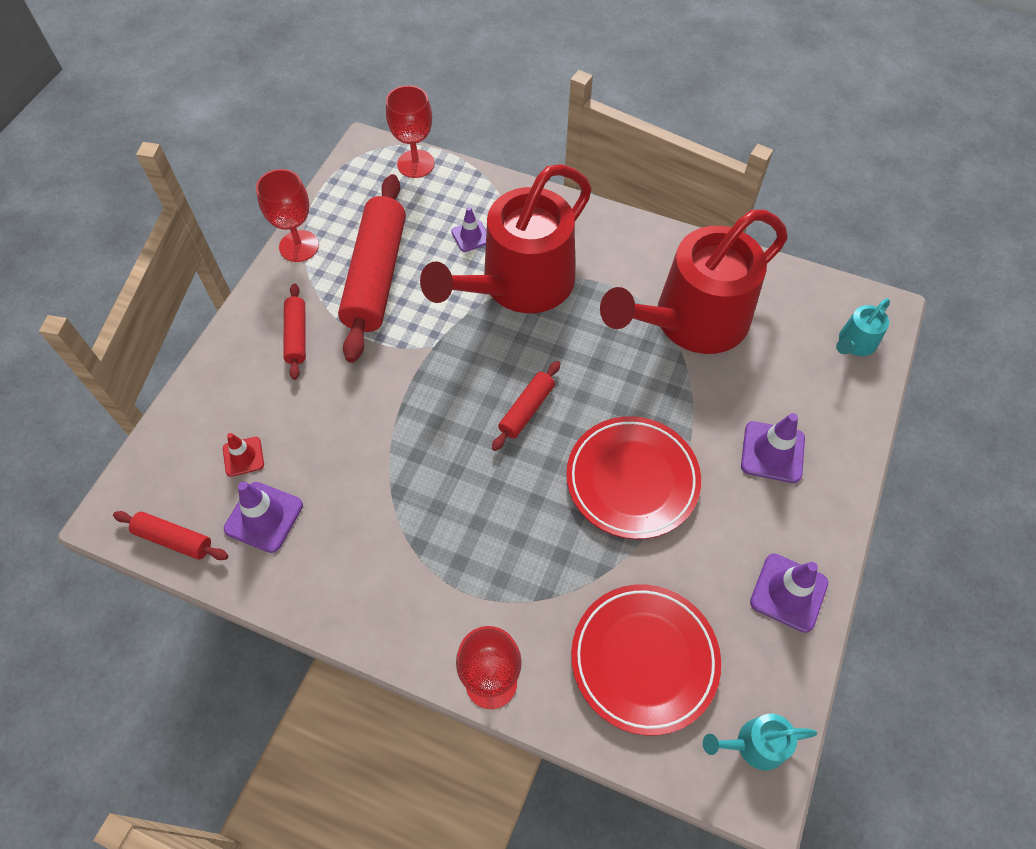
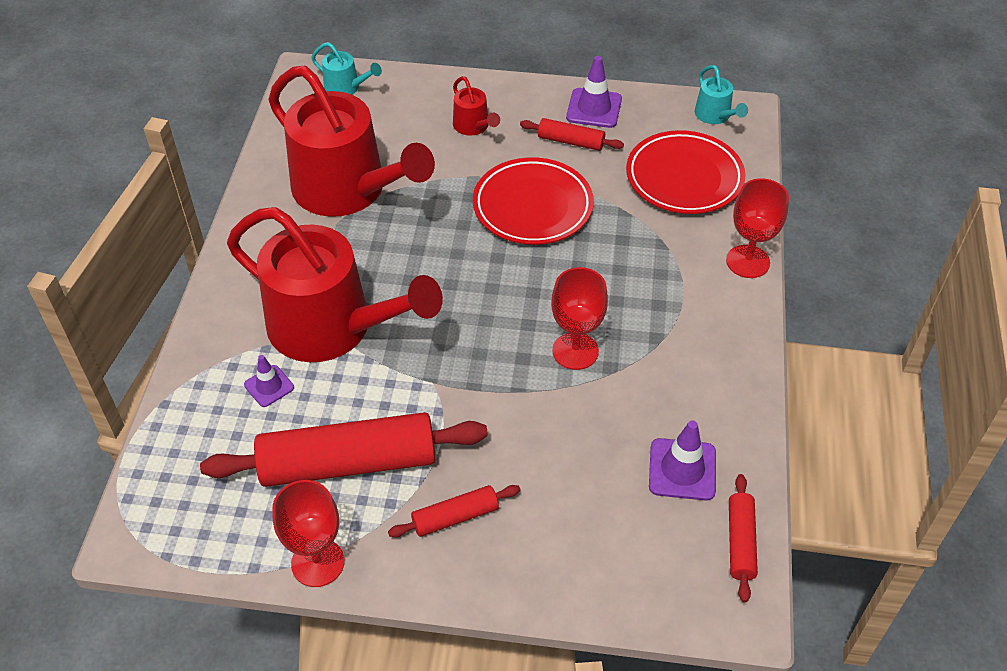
camera: 105 degrees left, 10 degrees down
red traffic cone [223,433,264,477] -> none
red goblet [386,85,435,178] -> red goblet moved to [551,267,608,370]
red rolling pin [492,361,560,451] -> red rolling pin moved to [520,118,624,151]
purple traffic cone [741,413,805,483] -> red watering can [453,76,500,135]

